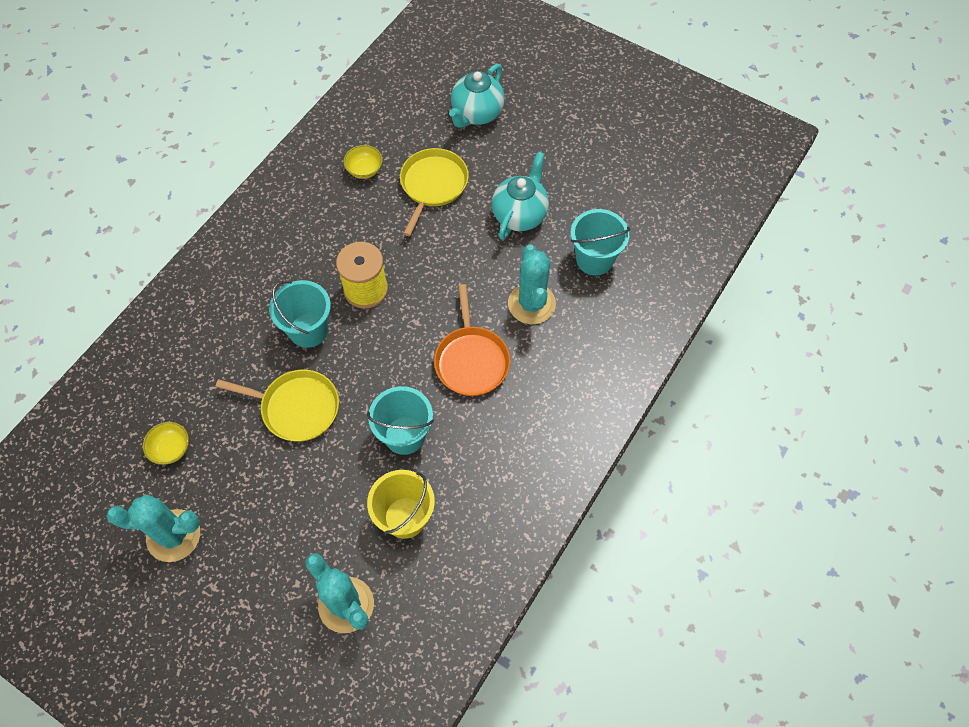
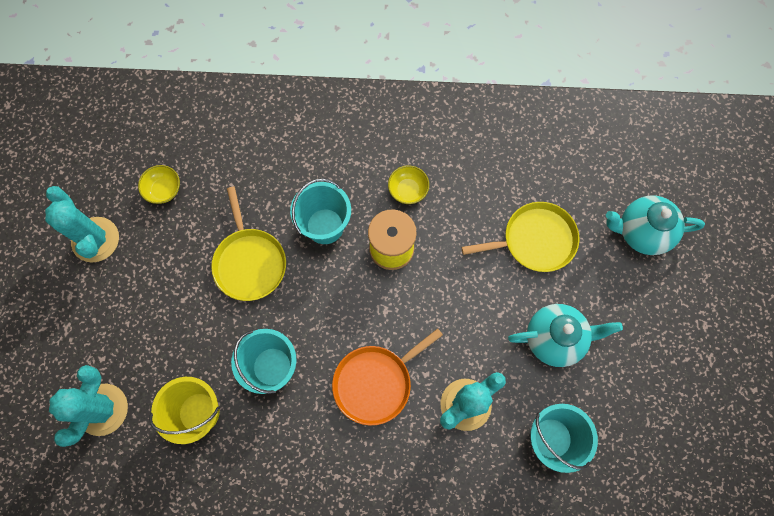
camera: 60 degrees right, 10 degrees up
yellow bowl [343,145,383,179] -> yellow bowl moved to [388,166,429,204]

